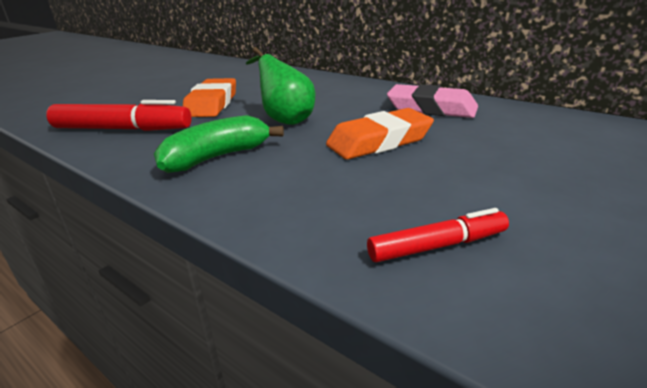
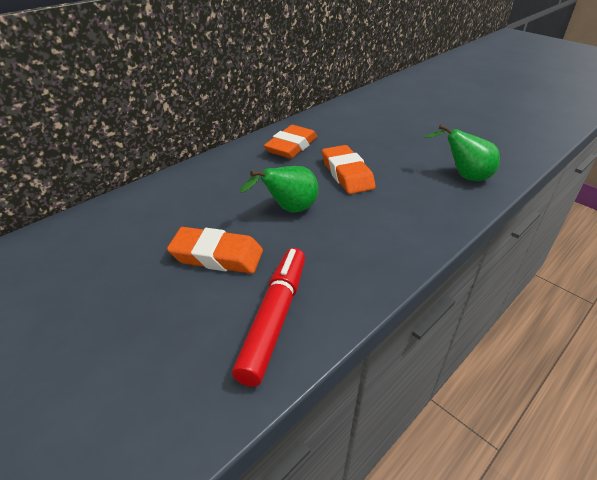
camera: 85 degrees left, 10 degrees up
green banana [154,115,284,173] -> none
red marker [367,208,509,262] -> green pear [424,124,500,181]
pink eraser [387,84,478,118] -> orange eraser [264,125,317,159]

